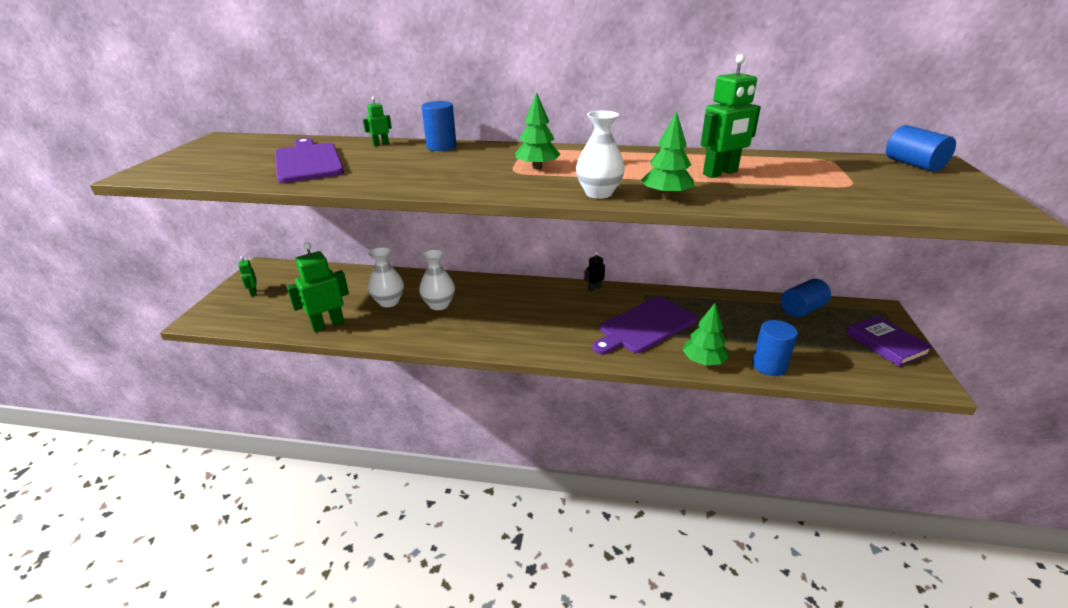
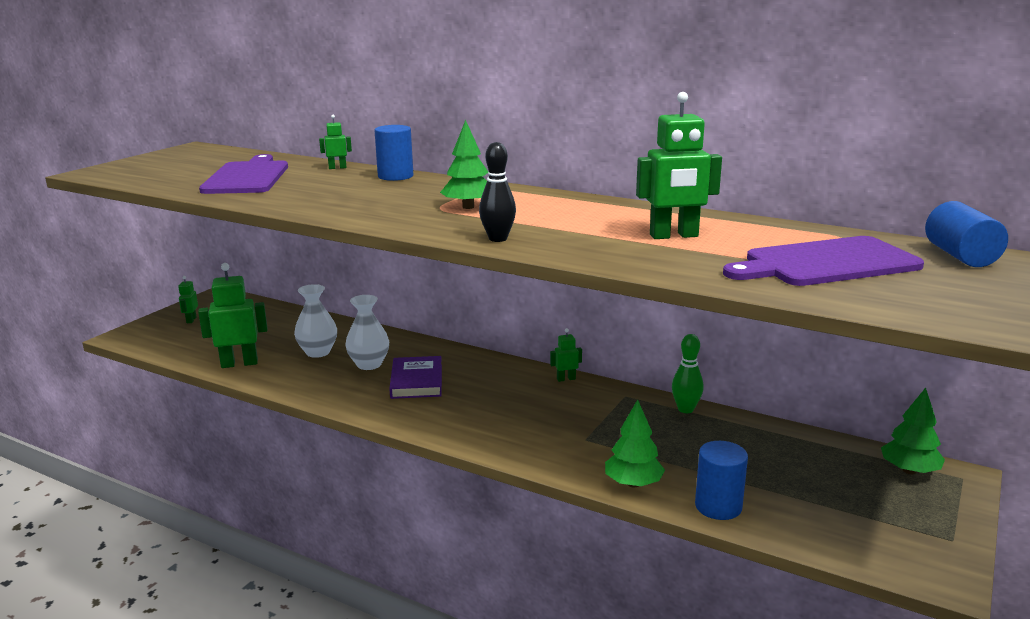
camera: 20 degrees right, 10 degrees down
white vase [576,111,625,199] -> black bowling pin [479,142,516,242]
black robot [584,252,605,292] -> green robot [550,328,582,382]
purple cutting board [592,296,697,355] -> purple cutting board moved to [723,236,924,286]
green tree [641,111,694,198] -> green tree moved to [881,388,945,474]
blue cylinder [781,279,831,317] -> none
purple book [846,316,933,367] -> purple book moved to [389,356,442,399]
none -> green bowling pin [672,334,703,413]

